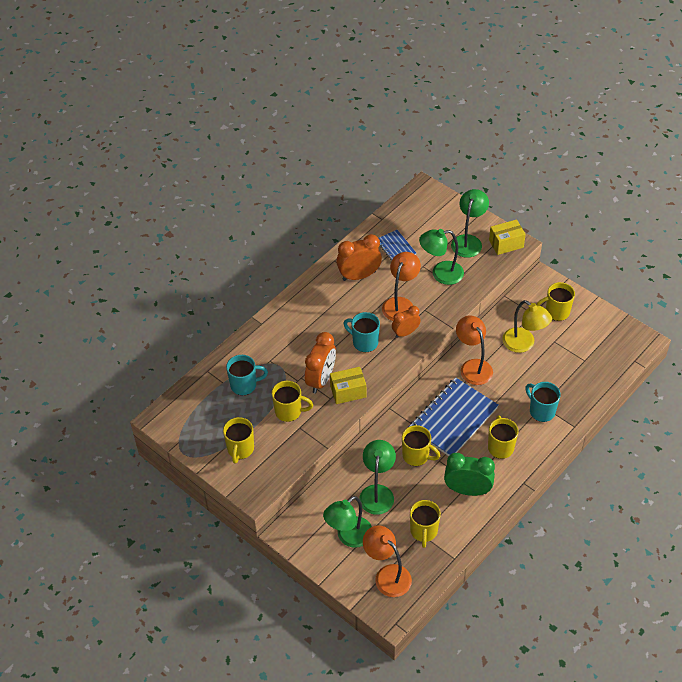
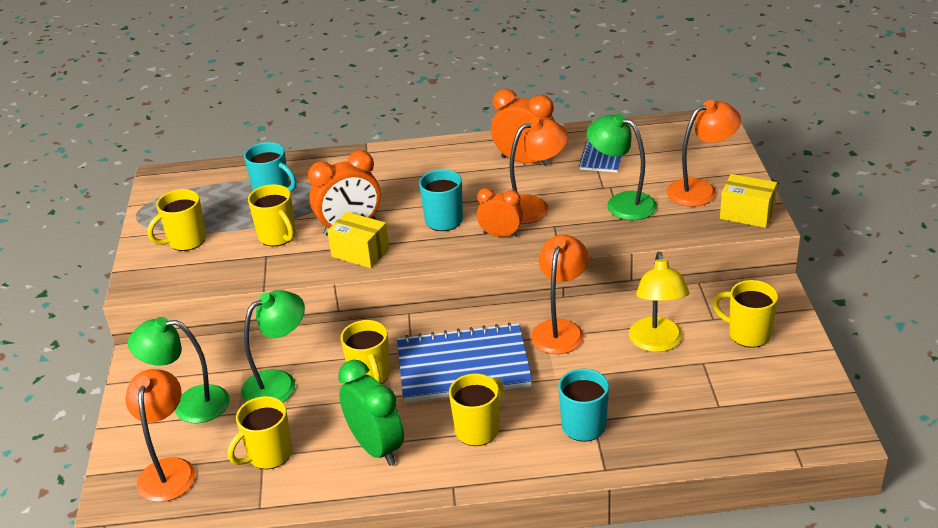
camera: 45 degrees right, 15 degrees down
green lamp [451,189,489,258] -> orange lamp [667,100,741,207]

